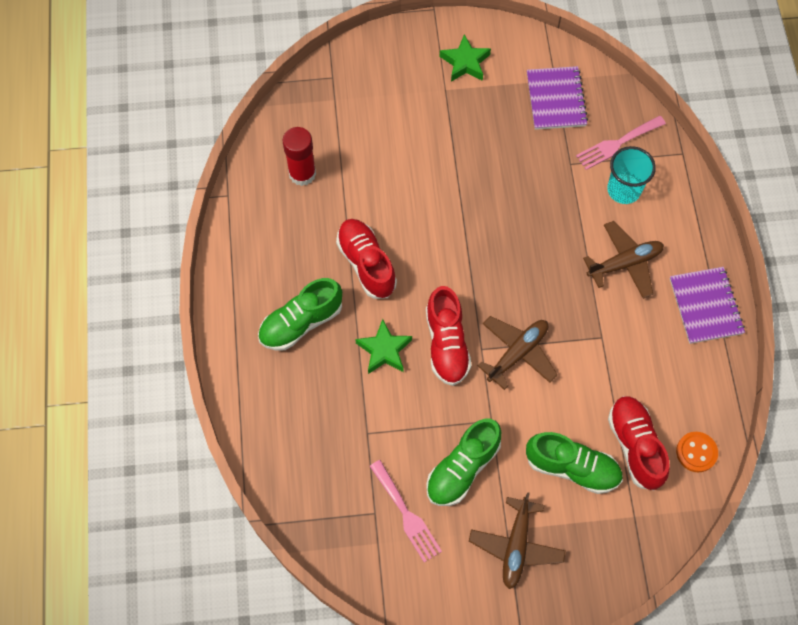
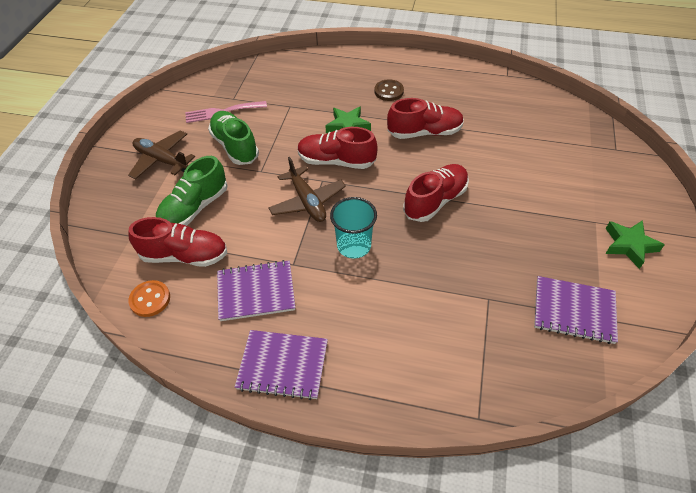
camera: 110 degrees right, 15 degrees down
green shoe [258,278,342,351] -> brown button [375,79,404,101]
red glue stick [282,127,316,186] -> none
pink fork [576,116,666,170] -> none
brown plane [583,221,664,299] -> none
turquoise cup [607,146,656,204] -> turquoise cup moved to [330,197,377,259]
none -> purple notebook [217,260,295,321]
none -> red shoe [403,164,469,222]

